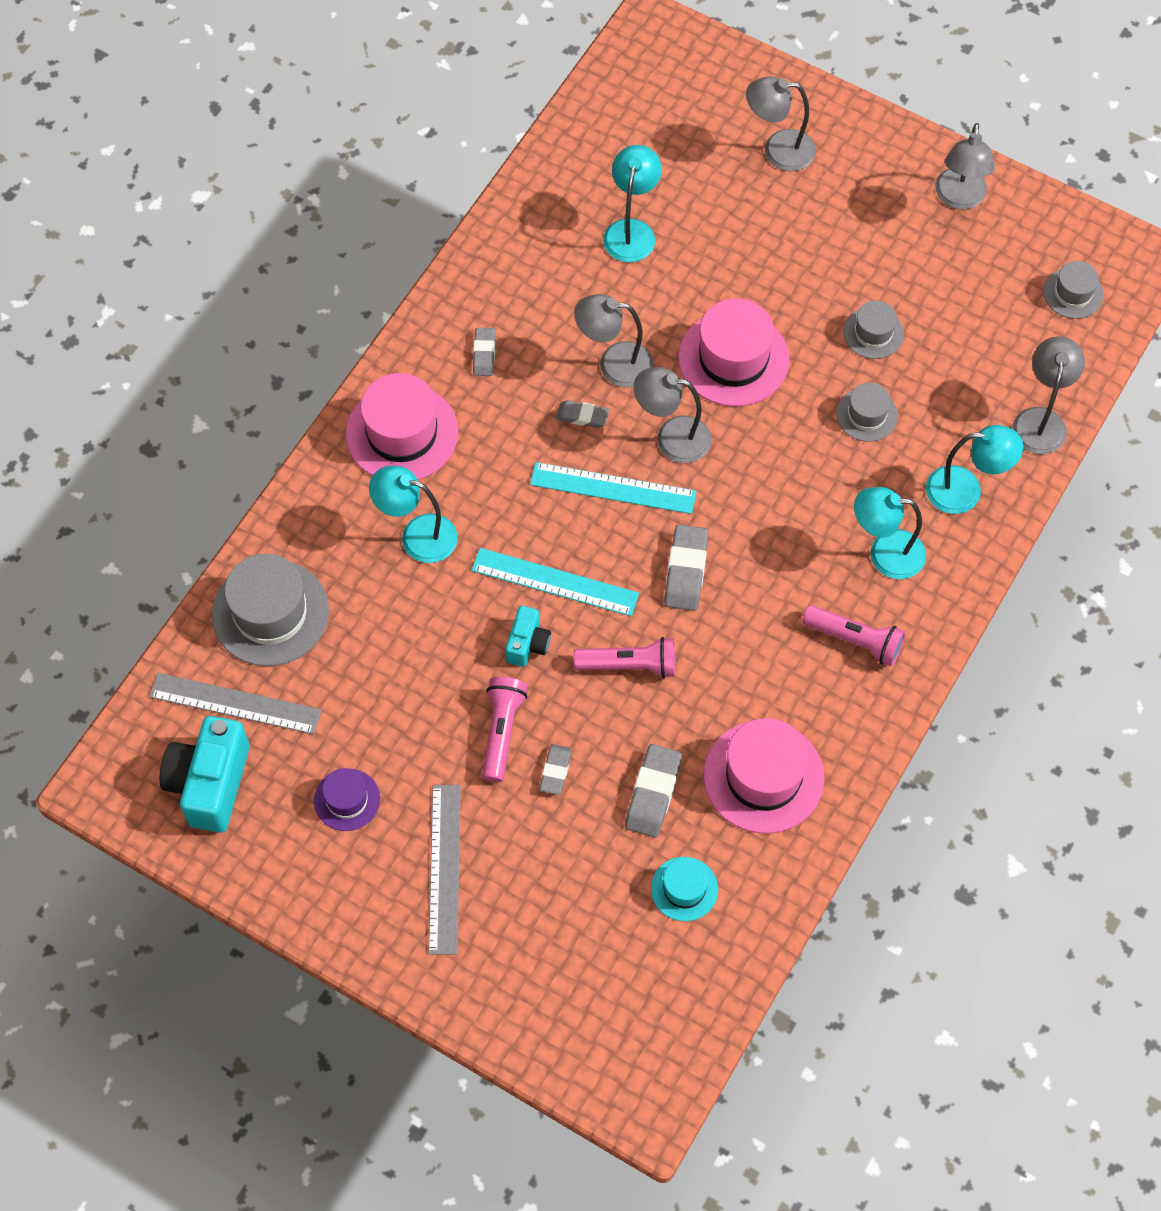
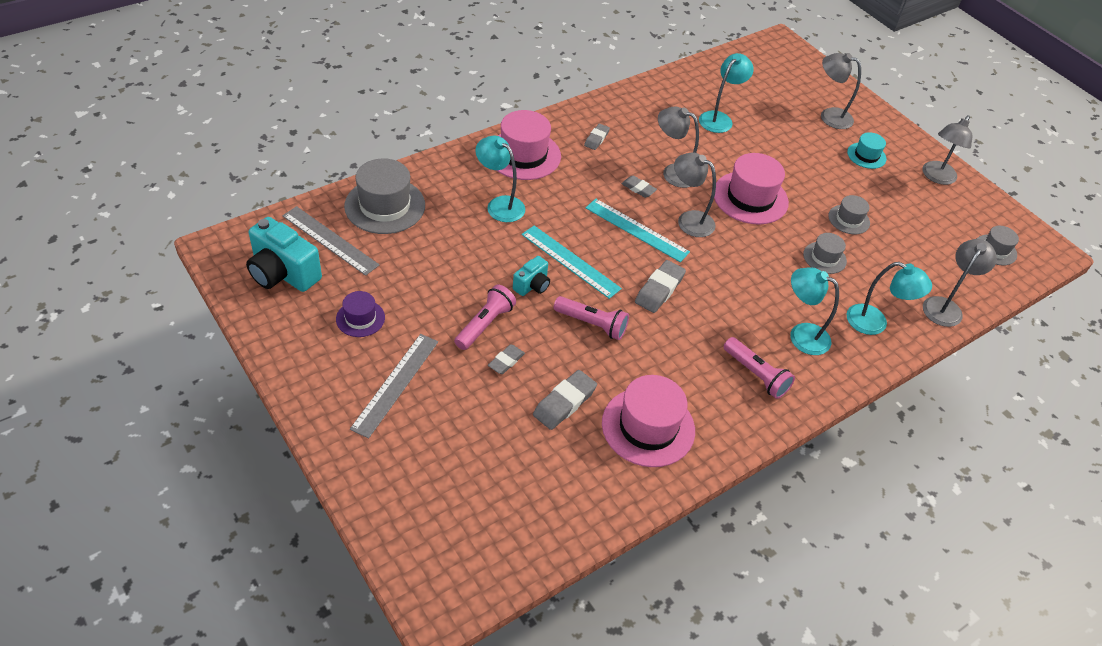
camera: 20 degrees right, 15 degrees down
turquoise camera [160,716,250,833] -> turquoise camera turned 90 degrees counterclockwise [246,217,322,292]
turquoise hat [651,857,718,921] -> turquoise hat moved to [847,132,886,169]

